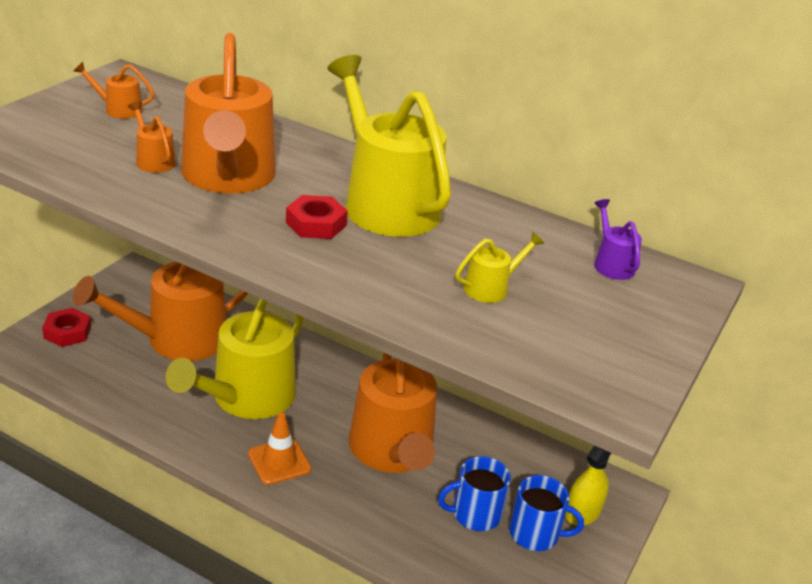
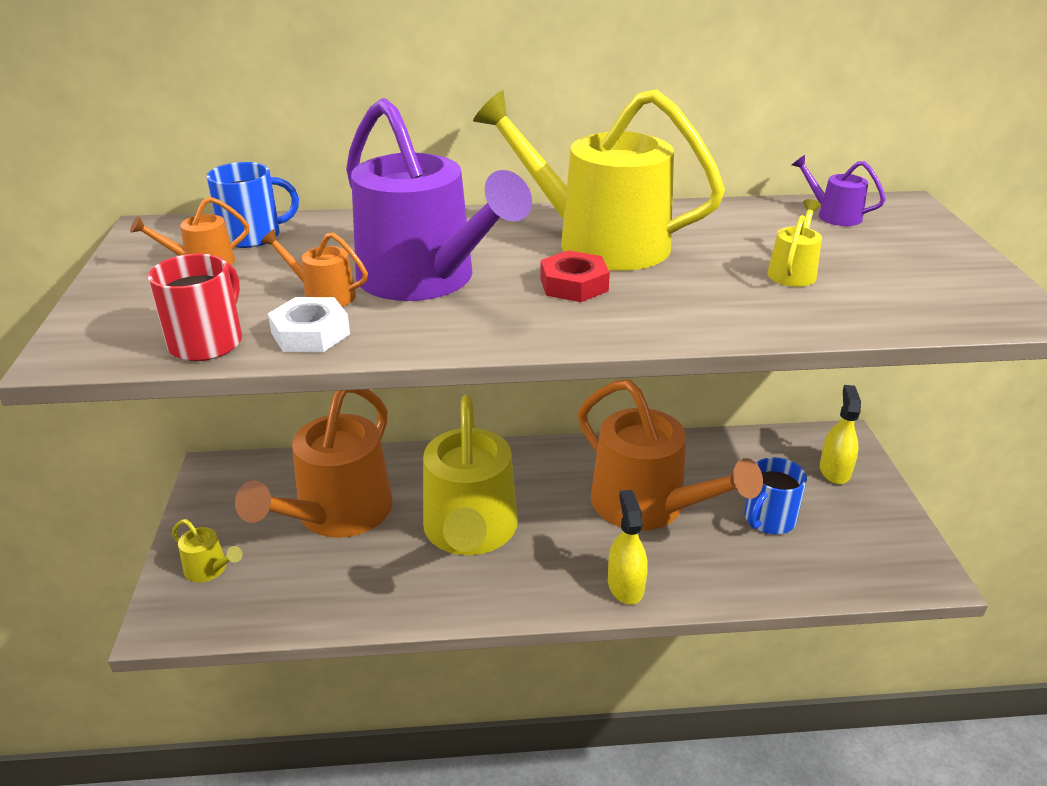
camera: 30 degrees left, 0 degrees up
red nut [42,308,91,347] -> yellow watering can [172,519,243,582]
orange watering can [181,33,276,193] -> purple watering can [346,98,532,301]
orange traffic cone [248,413,311,485] -> none
blue mug [509,475,584,551] -> blue mug moved to [207,162,299,248]
none -> red mug [148,254,242,361]
none -> white nut [268,297,350,352]
none -> yellow spray bottle [608,490,648,605]

